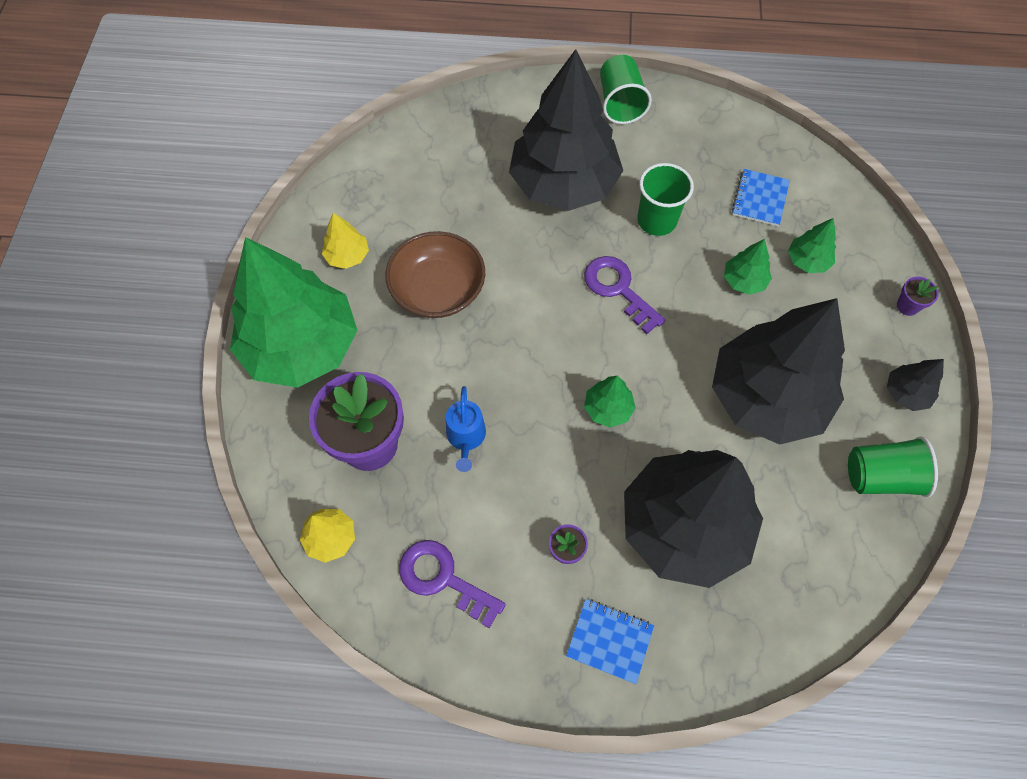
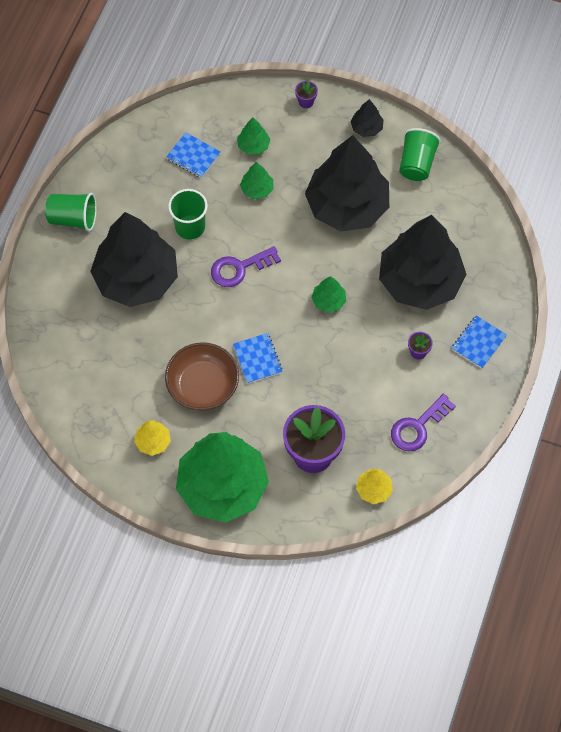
camera: 75 degrees left, 0 degrees up
blue watering can [446,386,486,472] -> none
none -> blue notebook [233,333,283,384]

